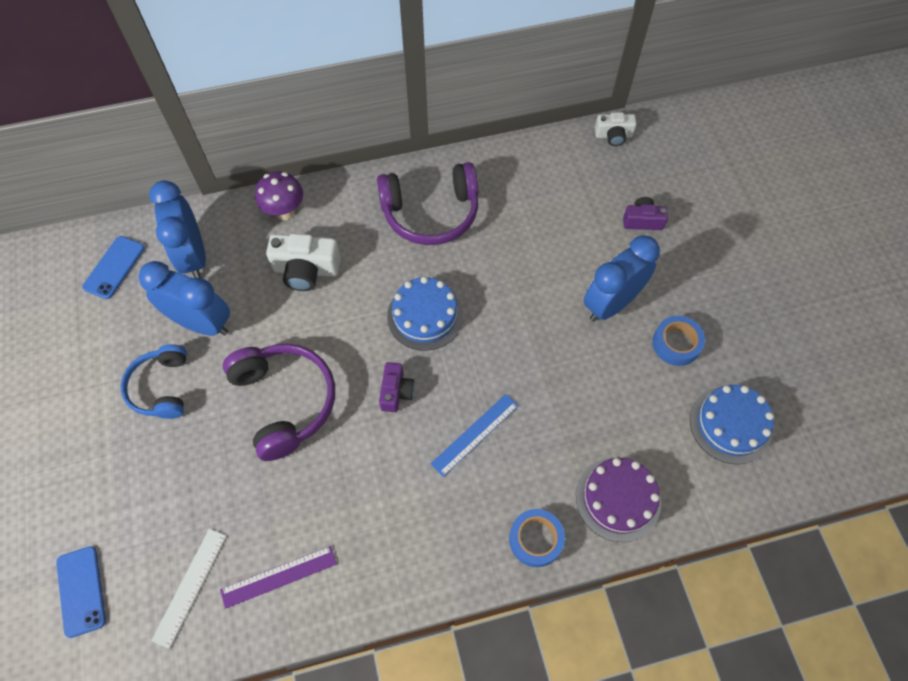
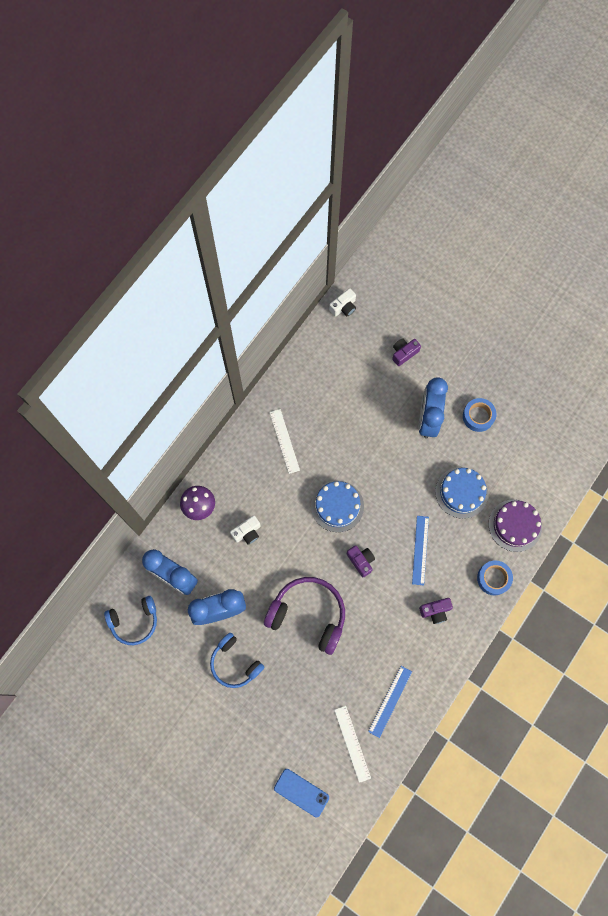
camera: 40 degrees left, 10 degrees up
blue phone [82,236,145,299] -> blue headphones [104,596,157,645]
purple ruler [220,546,337,609] -> blue ruler [368,666,412,738]
white camera [266,233,341,291] -> white camera [230,515,261,545], size x0.62
purple headphones [377,162,478,245] -> white ruler [269,409,300,474]
blue cake [690,385,774,464] -> blue cake moved to [435,467,488,519]
none -> purple camera [419,598,453,624]

